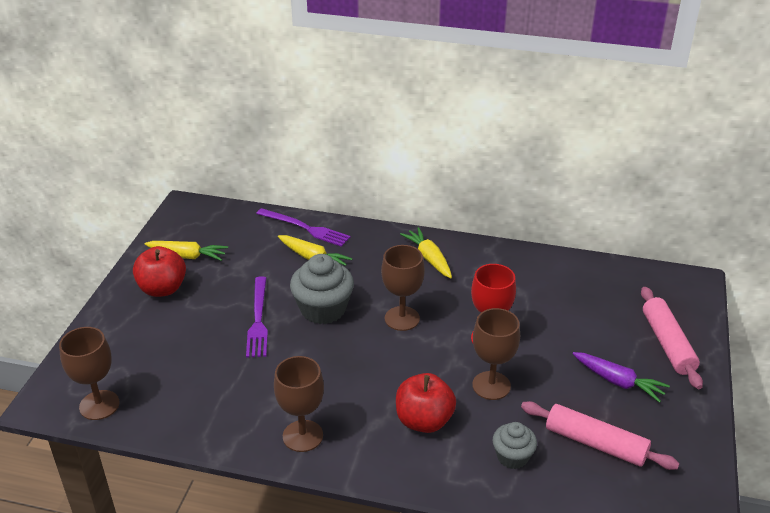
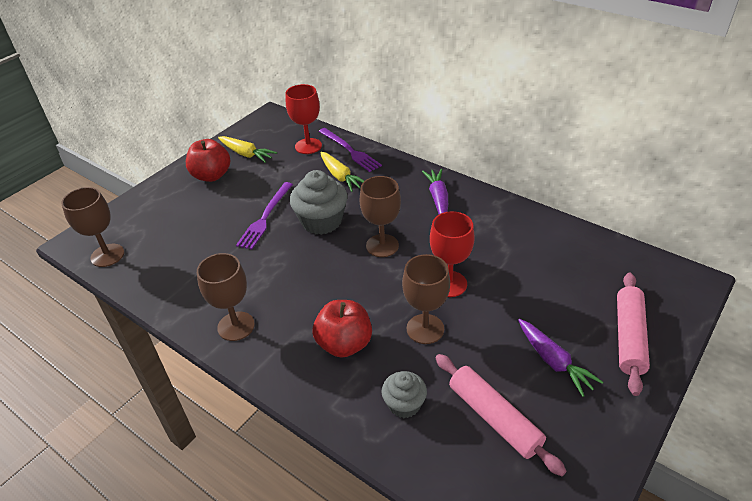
camera: 25 degrees right, 5 degrees up
yellow carrot [400,227,452,278] -> purple carrot [422,169,448,214]
none -> red goblet [286,84,322,154]

